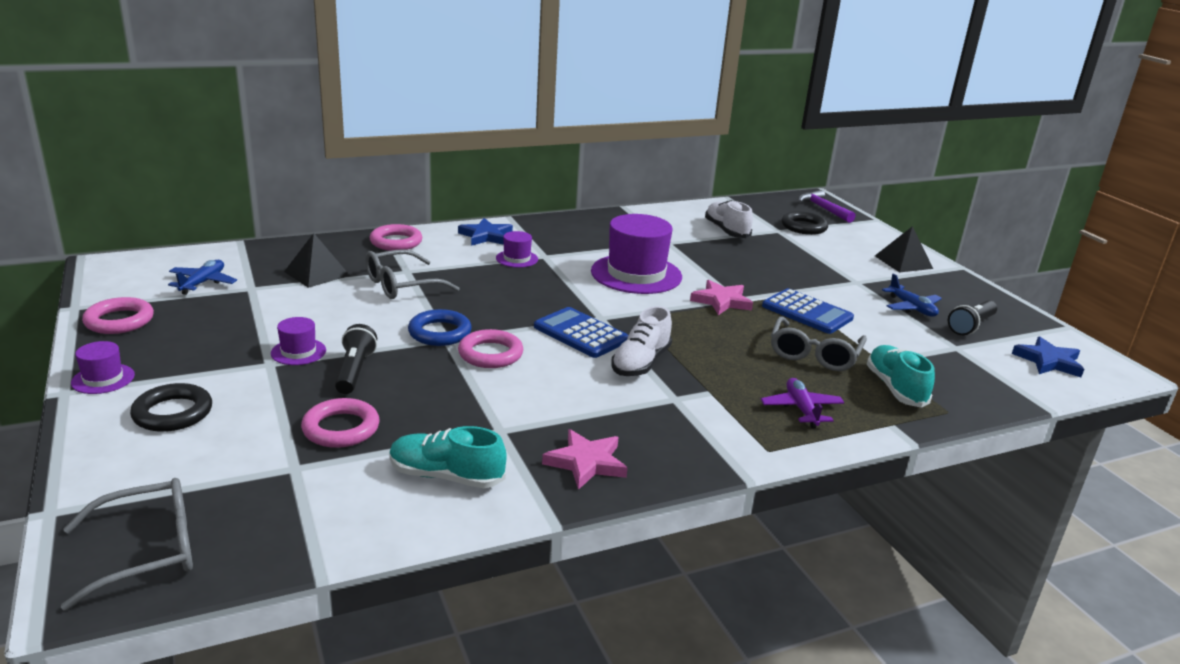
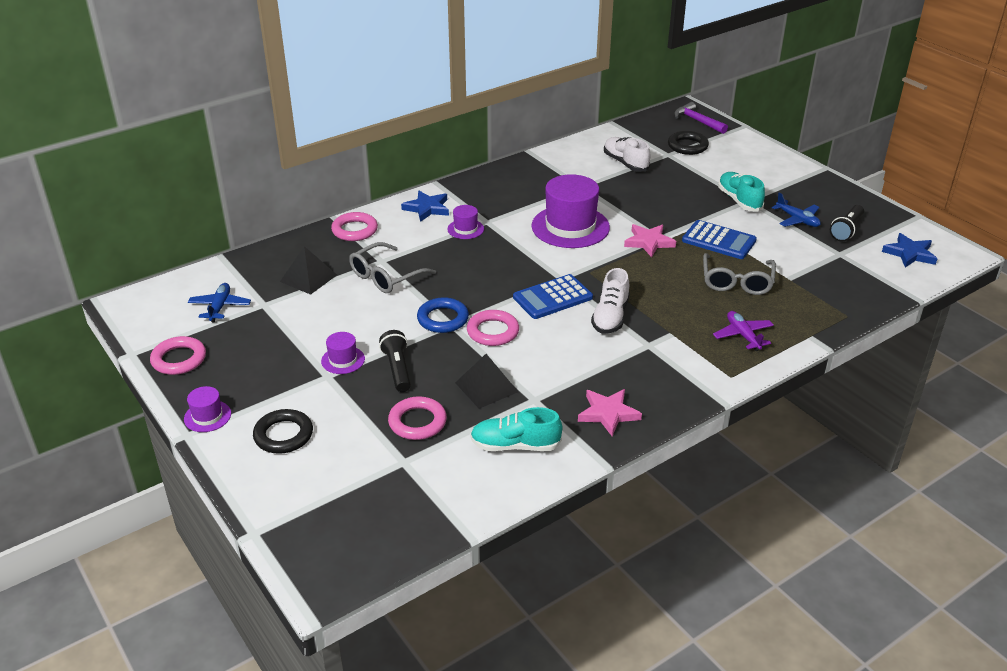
camera: 10 degrees left, 10 degrees up
grey glasses [61,478,193,610] -> none
blue calculator [534,307,629,358] -> blue calculator turned 60 degrees counterclockwise [513,274,593,319]
turquoise shoe [867,345,935,408] -> turquoise shoe moved to [718,172,765,212]
black pyramid [875,226,933,272] -> black pyramid moved to [455,354,518,409]

